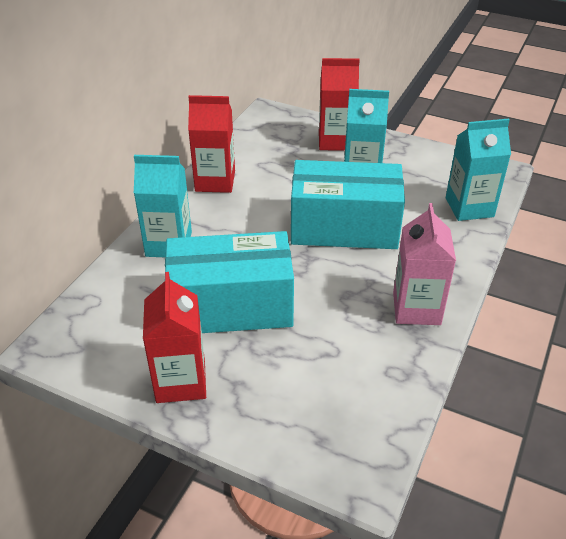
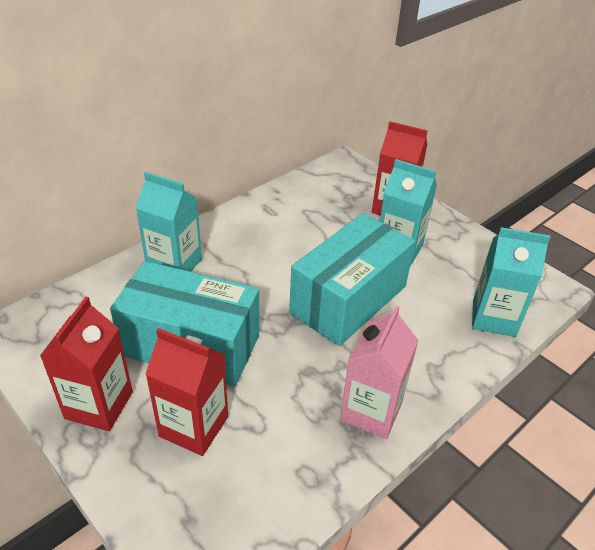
camera: 20 degrees right, 0 degrees up
red carton [188,95,235,193] -> red carton moved to [145,328,228,456]
turquoise box [291,160,405,249] -> turquoise box turned 75 degrees counterclockwise [289,213,415,346]

